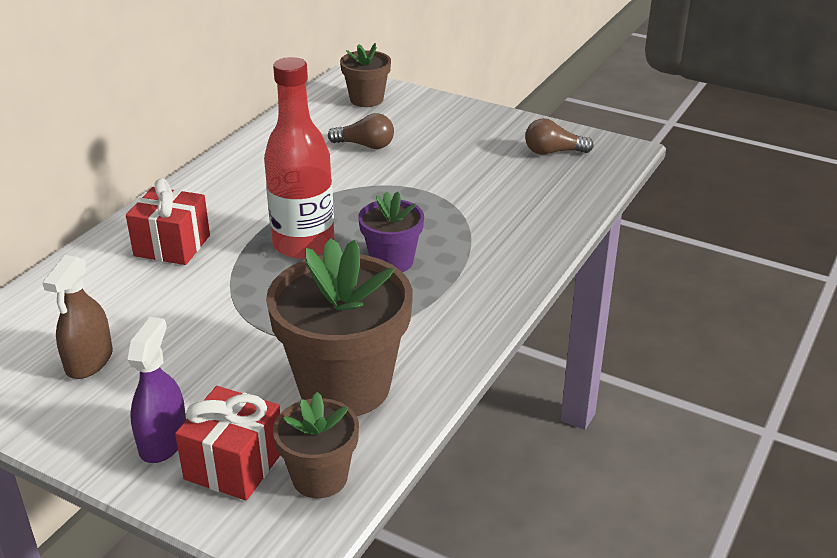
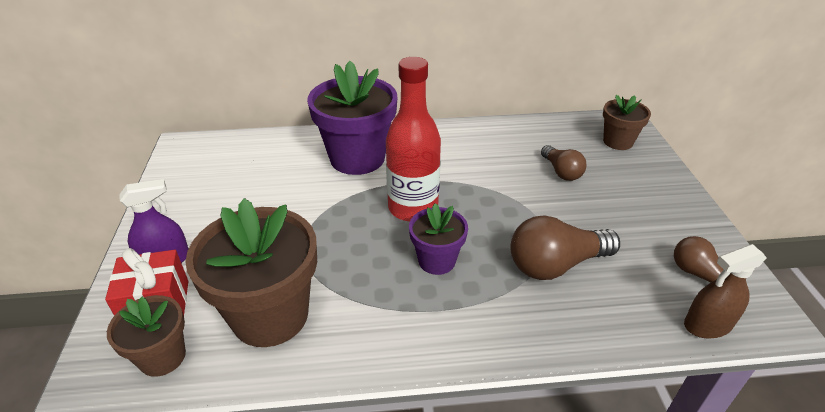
camera: 55 degrees right, 5 degrees up
brown spray bottle [42,255,113,379] -> brown spray bottle moved to [684,244,766,338]
red gift [126,178,210,265] -> purple flower pot [307,61,397,175]
none -> brown light bulb [510,215,620,280]

